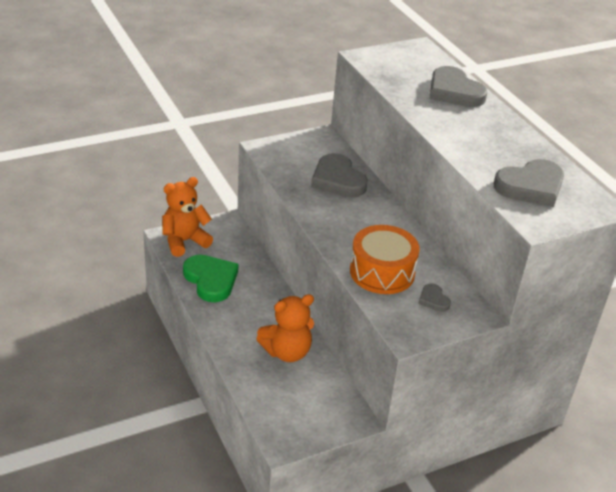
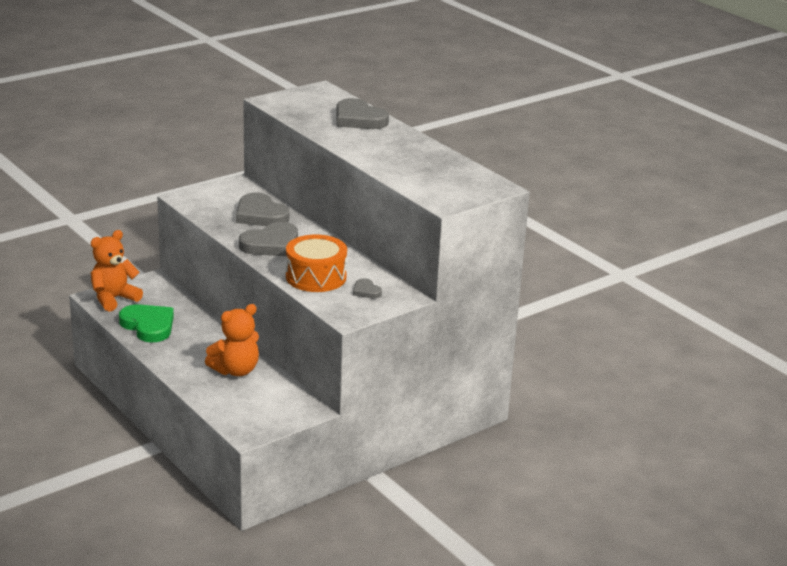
camera: 10 degrees left, 10 degrees down
grey heart [494,159,564,207] -> grey heart moved to [239,222,298,256]

